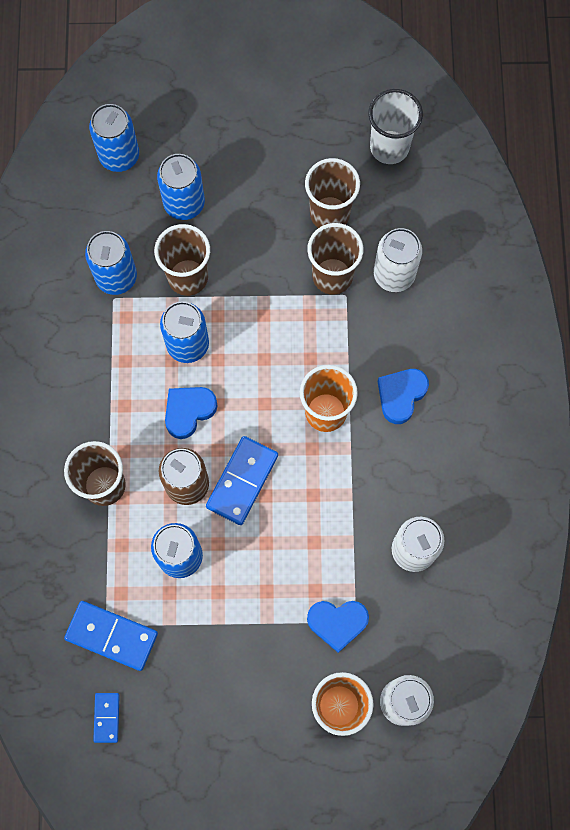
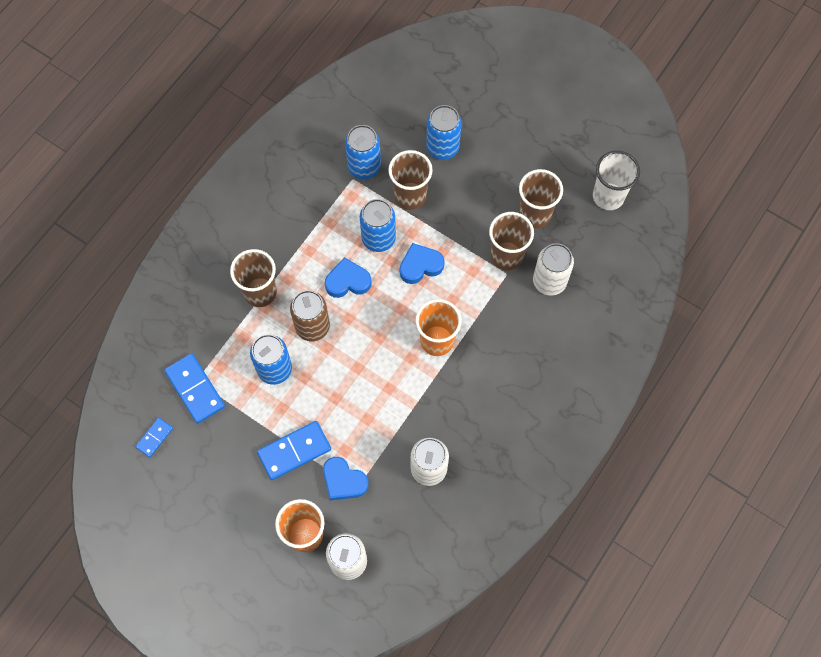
camera: 35 degrees right, 5 degrees down
blue can [89,104,139,172] -> none
blue domino [206,436,278,525] -> blue domino moved to [257,421,331,480]
blue heart [378,369,429,424] -> blue heart moved to [400,243,445,284]

